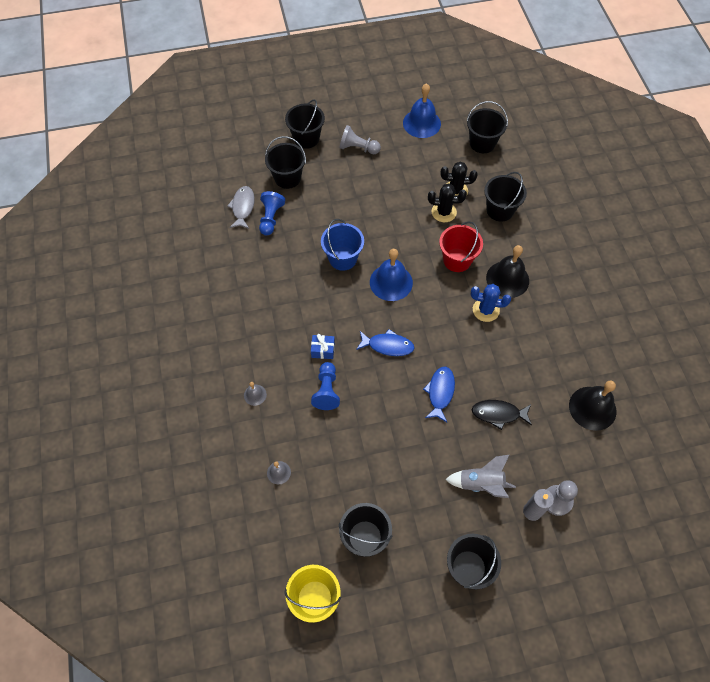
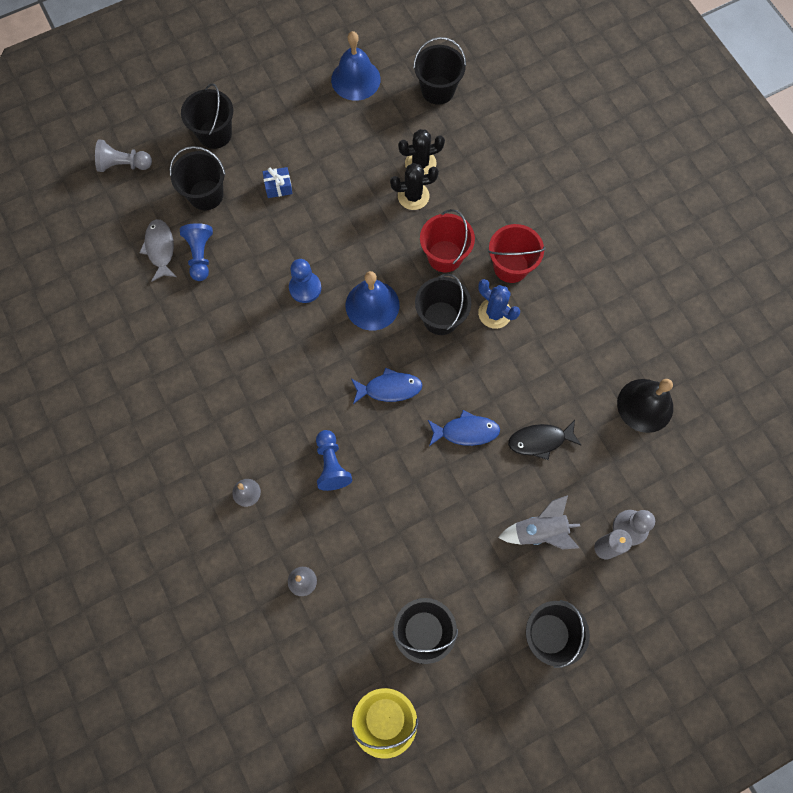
camera: 15 degrees left, 10 degrees up
blue gift [311,334,335,359] -> blue gift moved to [263,167,293,198]
blue bucket [321,219,364,271] -> blue pawn [289,259,321,303]
grey pawn [339,125,381,154] -> grey pawn moved to [95,139,152,172]
blue fish [423,366,455,422] -> blue fish turned 90 degrees clockwise [428,410,500,446]
blue cactus [471,284,511,322] -> blue cactus turned 45 degrees clockwise [478,279,520,329]
black bucket [484,172,527,222] -> black bucket moved to [415,274,471,335]
black bell [486,245,529,298] -> red bucket [488,224,546,283]

